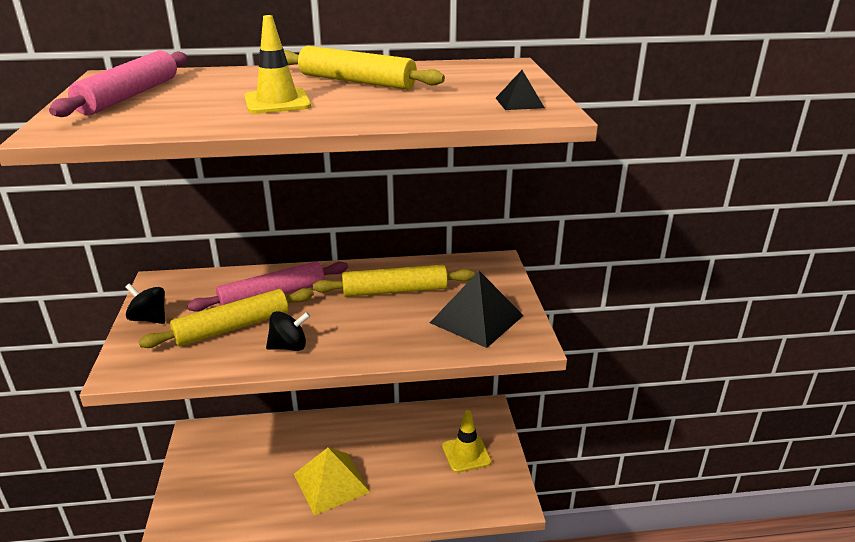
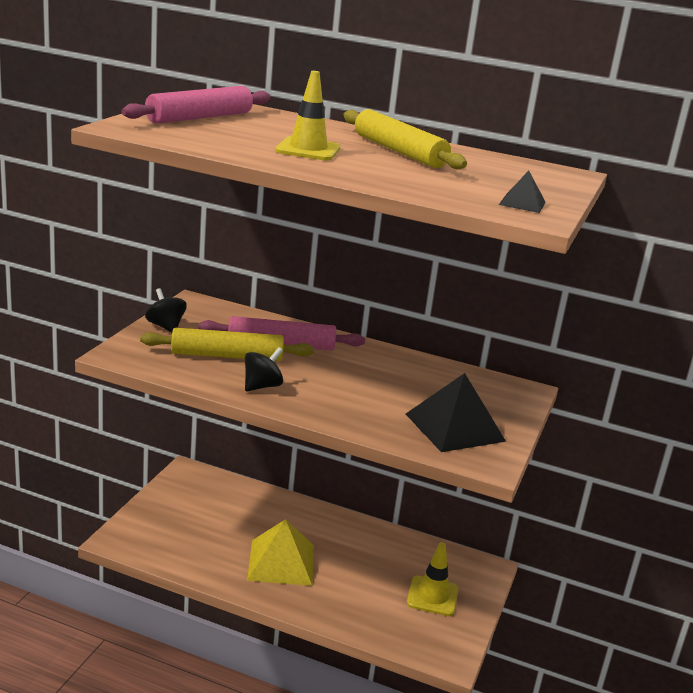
camera: 25 degrees right, 5 degrees down
black spinning top [266,311,310,351] -> black spinning top turned 60 degrees counterclockwise [245,347,283,391]
yellow rolling pin [313,265,475,297] -> none

